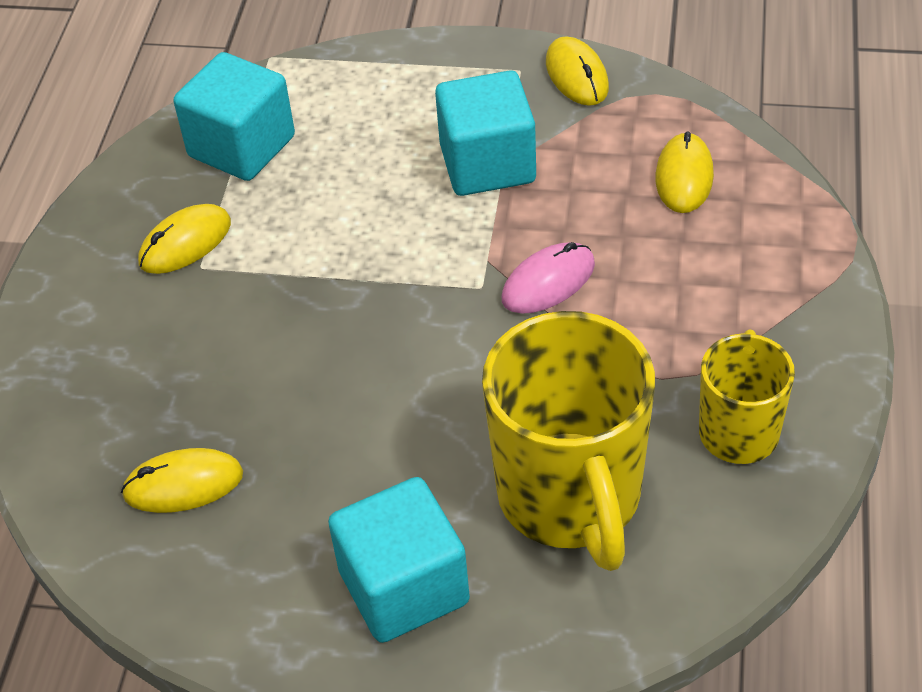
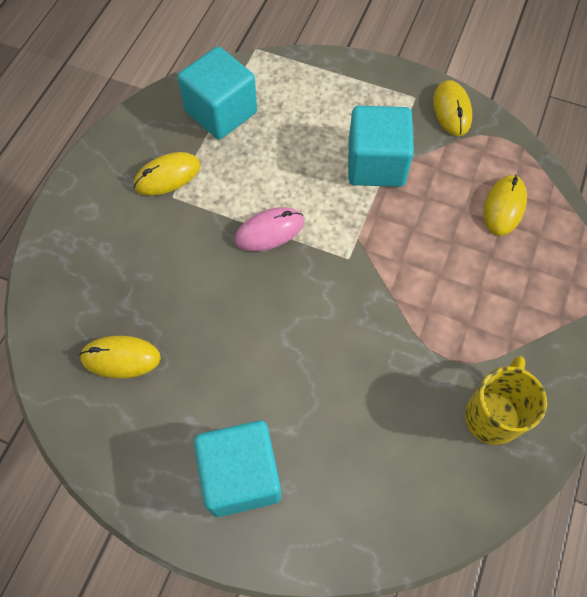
camera: 10 degrees right, 15 degrees up
yellow mug [482,311,655,571] -> none
pink mouse [502,242,595,314] -> pink mouse moved to [235,207,304,251]

